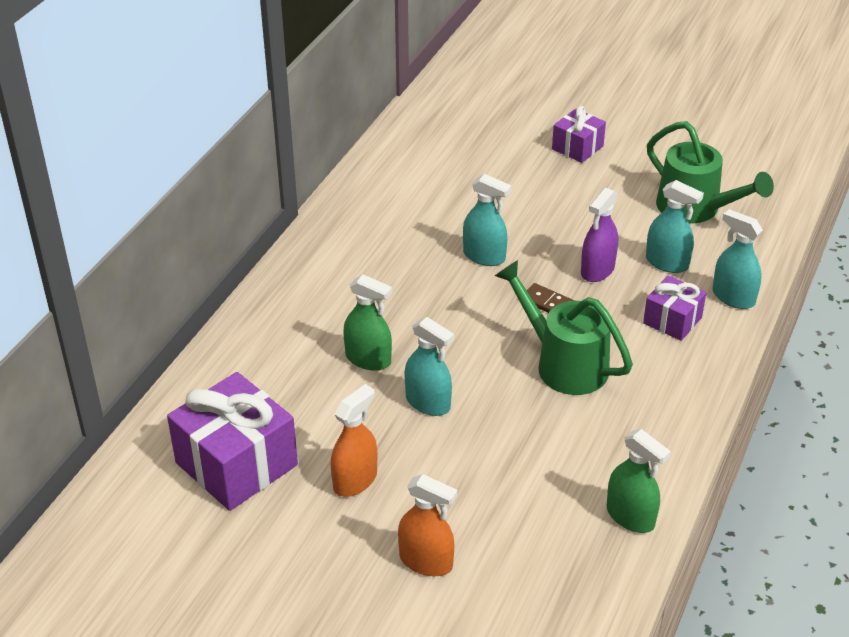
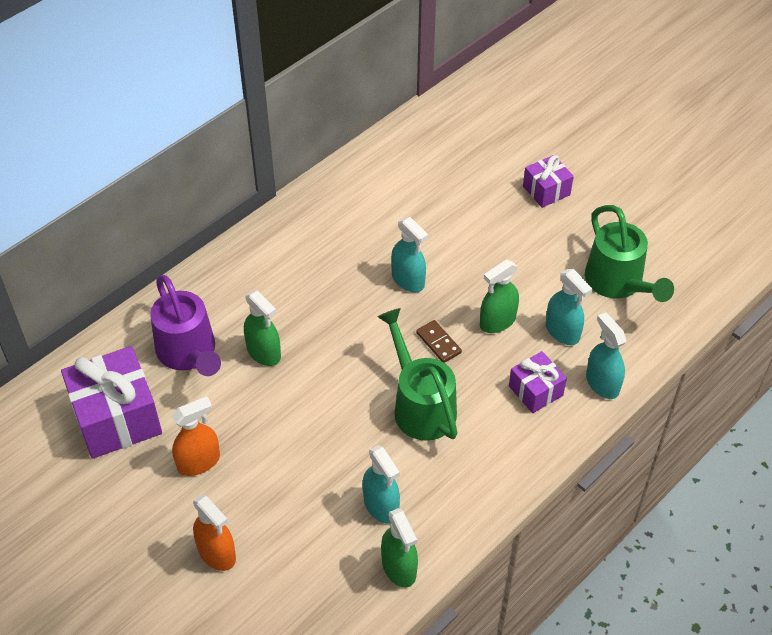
camera: 20 degrees right, 10 degrees up
turquoise spray bottle [404,317,454,416] -> turquoise spray bottle moved to [363,445,400,524]
purple spray bottle [581,188,618,282] -> green spray bottle [480,260,519,333]
none -> purple watering can [150,275,221,376]

